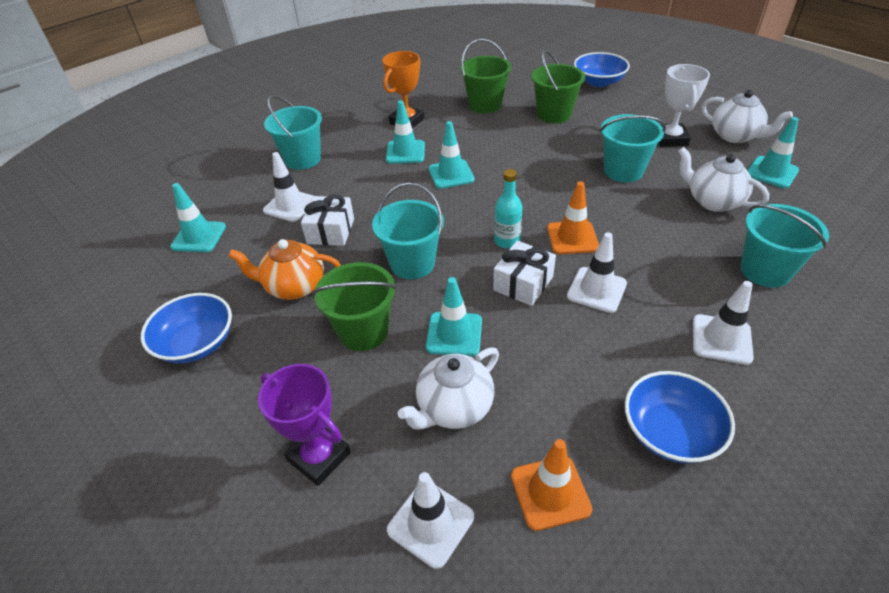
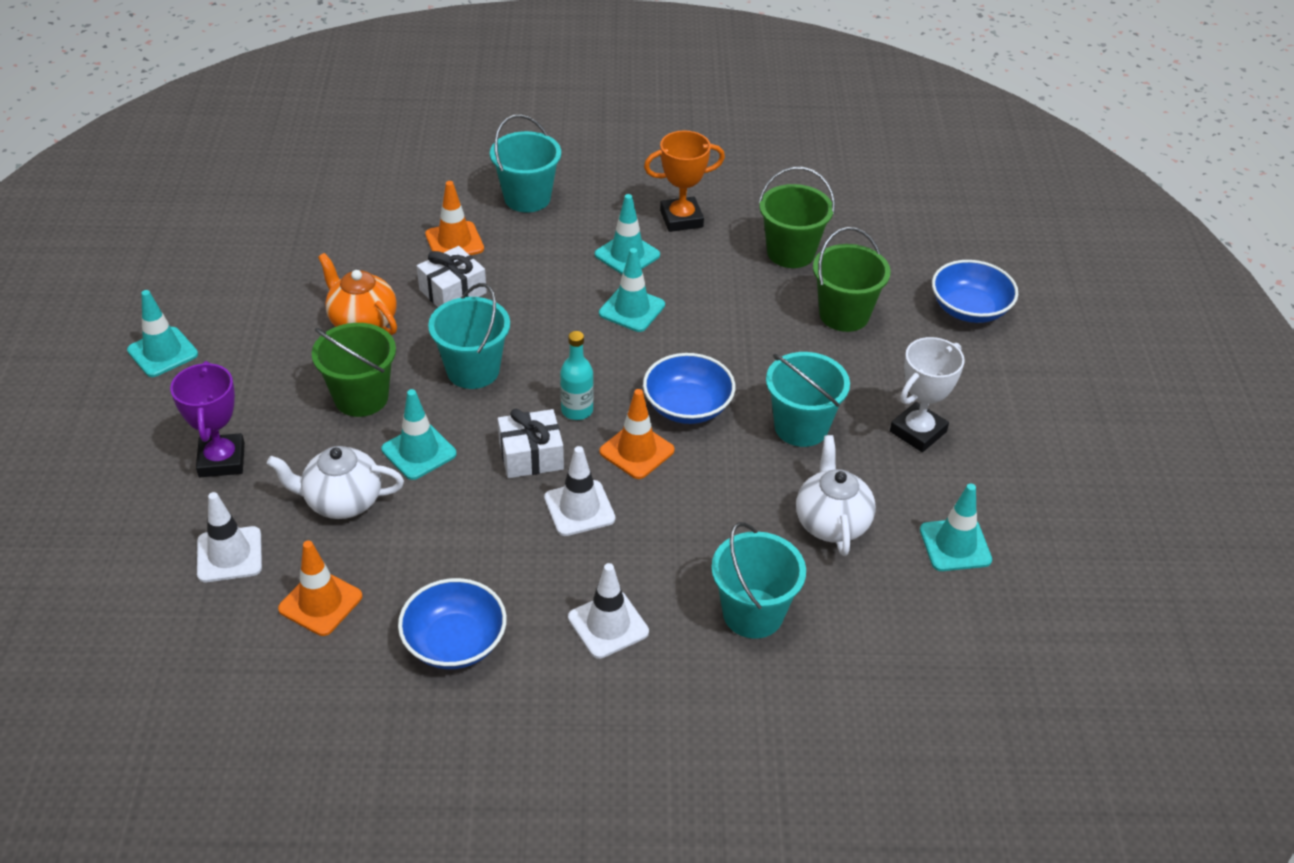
camera: 40 degrees right, 0 degrees up
blue bowl [141,293,232,363] -> blue bowl moved to [643,353,735,424]
turquoise traffic cone [170,183,226,252] -> turquoise traffic cone moved to [127,290,198,377]
white traffic cone [263,152,313,222] -> orange traffic cone [425,181,484,255]
white teapot [701,90,793,143] -> none

